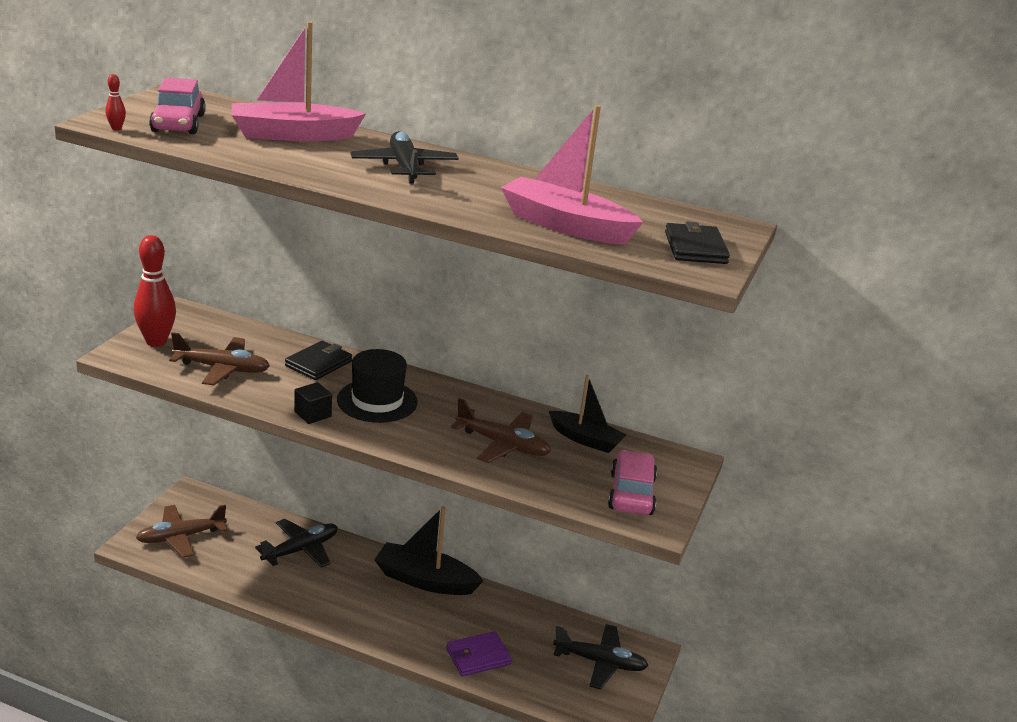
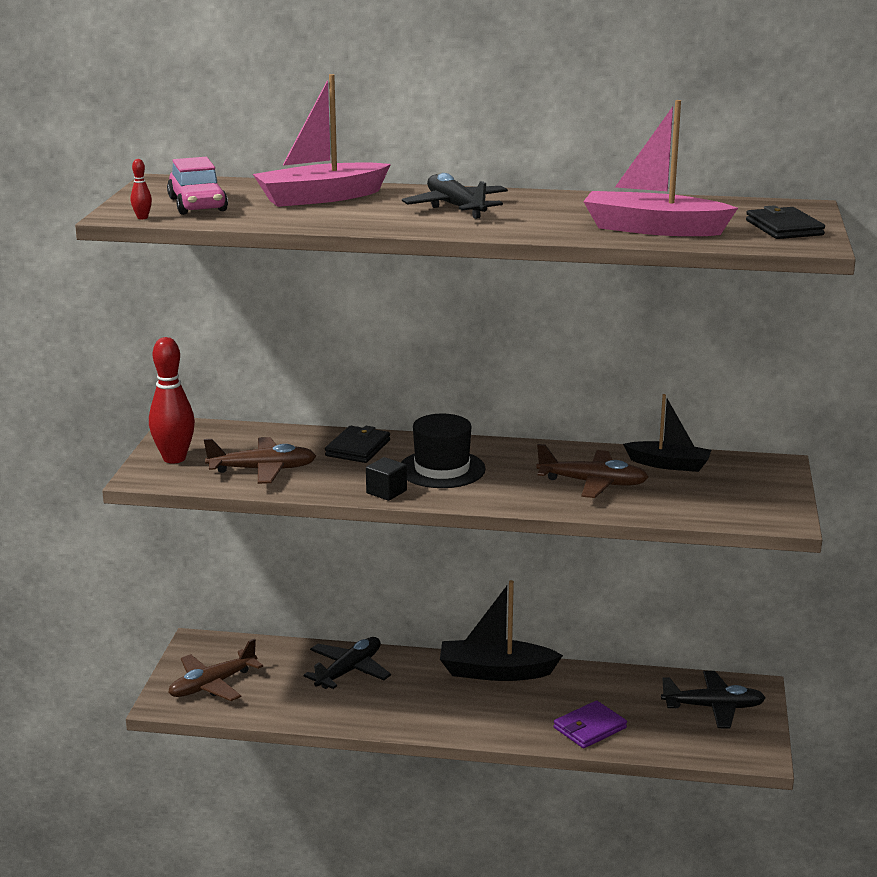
camera: 10 degrees left, 5 degrees down
pink car [608,450,657,515] -> none

